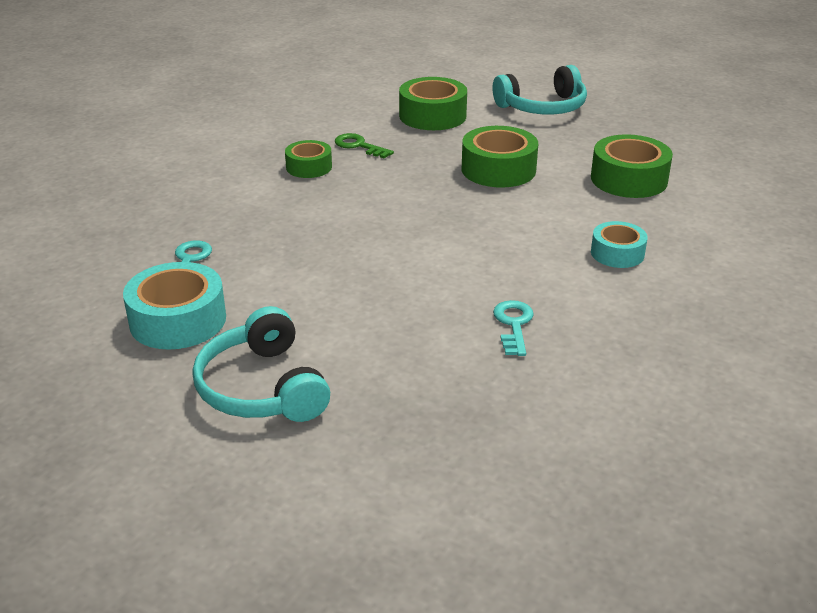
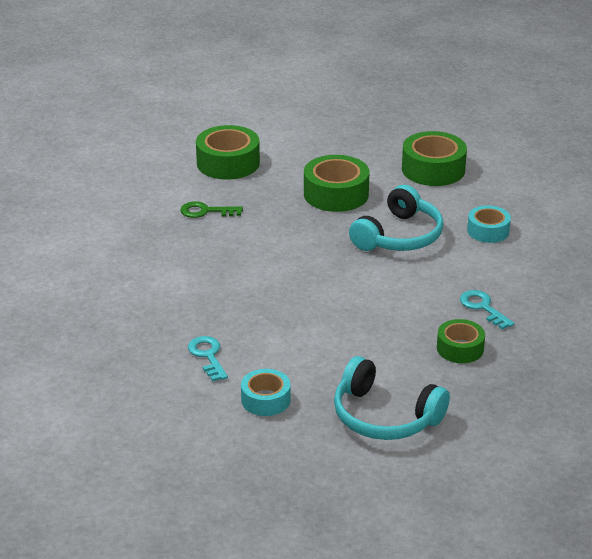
camera: 35 degrees left, 0 degrees up
turquoise tape [123,262,226,350] -> turquoise tape [241,369,291,416], size x0.62
green tape [285,140,332,178] -> green tape moved to [437,319,485,363]
turquoise headphones [493,65,587,115] -> turquoise headphones moved to [349,185,444,251]

